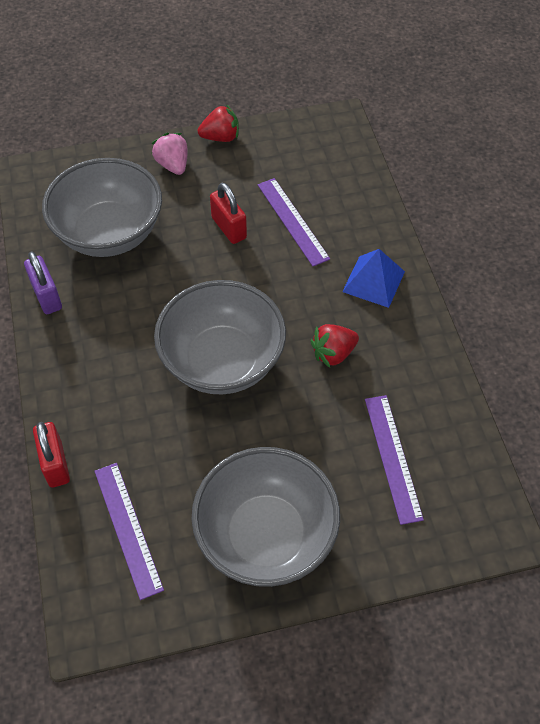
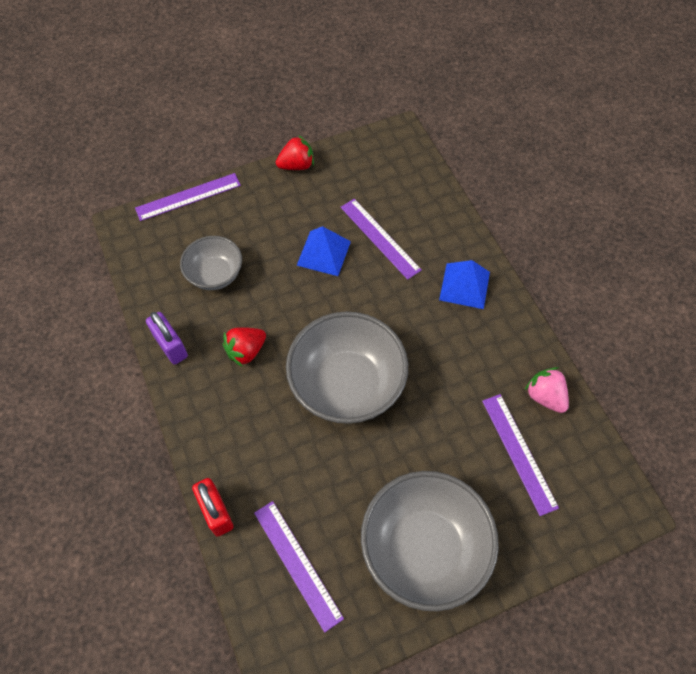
camera: 10 degrees left, 5 degrees up
grey bowl [42,158,162,257] -> grey bowl [180,236,242,290], size x0.56
pink strawberry [151,133,188,175] -> pink strawberry moved to [525,367,569,413]
red padlock [210,183,247,244] -> blue pyramid [296,226,351,276]
red strawberry [310,324,359,368] -> red strawberry moved to [223,327,266,367]
none -> purple ruler [135,173,241,221]

